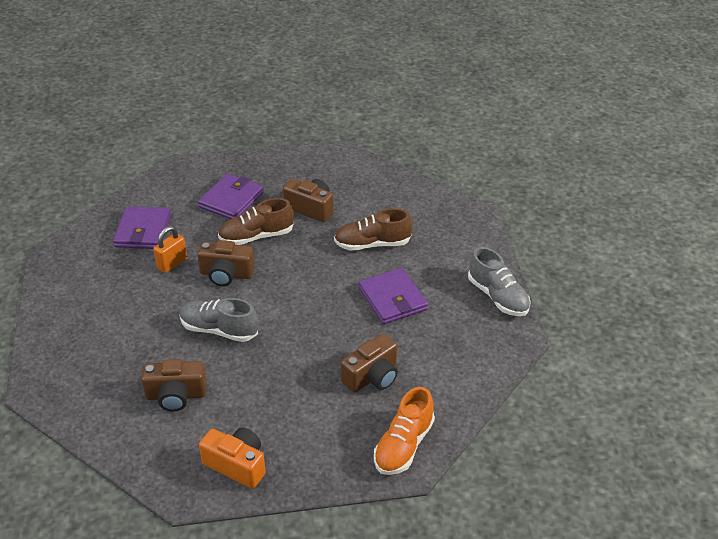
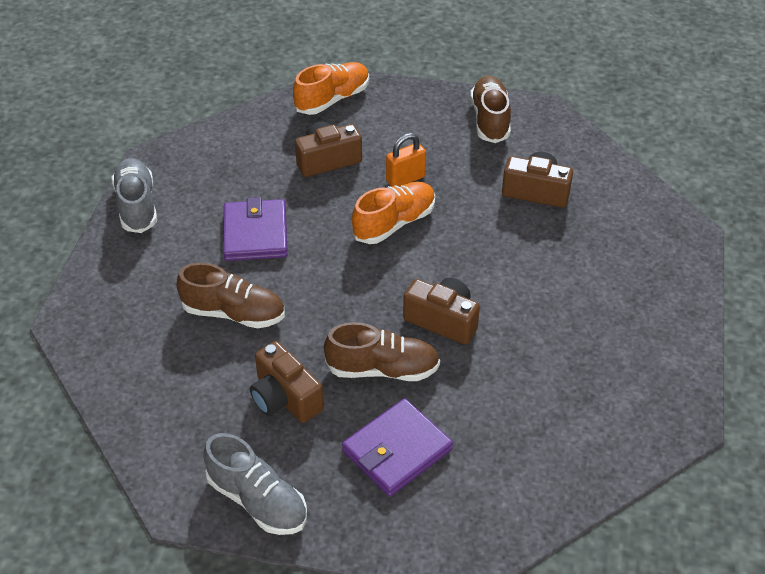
camera: 160 degrees left, 5 degrees up
purple wallet [113,206,171,249] -> none
orange padlock [153,226,187,273] -> orange padlock moved to [386,133,426,187]
grey shoe [180,298,258,342] -> grey shoe moved to [203,433,307,535]
orange camera [199,427,266,489] -> brown shoe [470,76,511,143]
none -> orange shoe [352,182,435,244]

